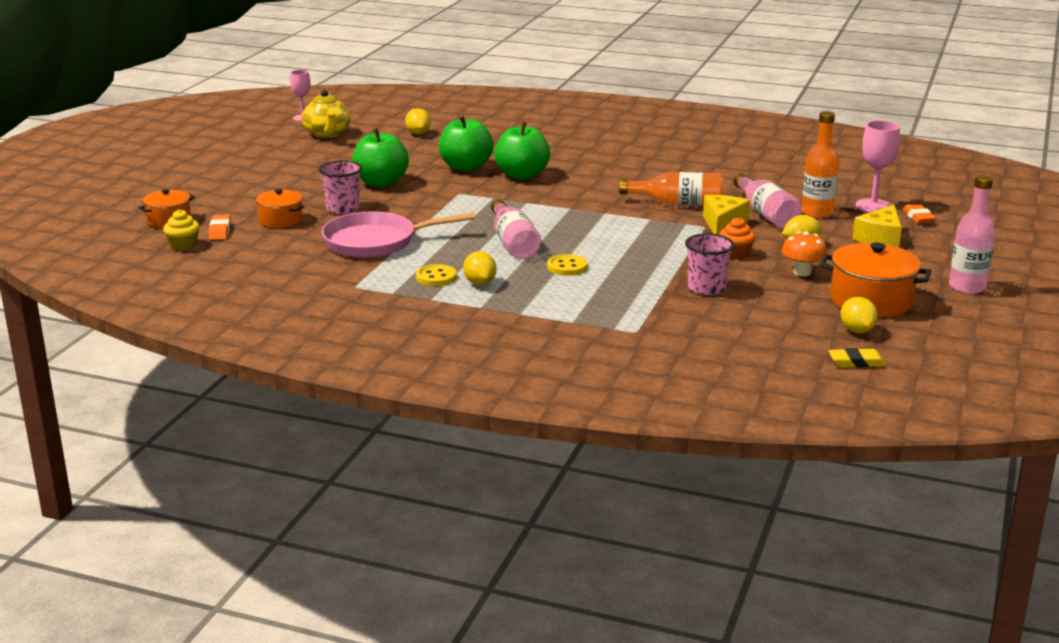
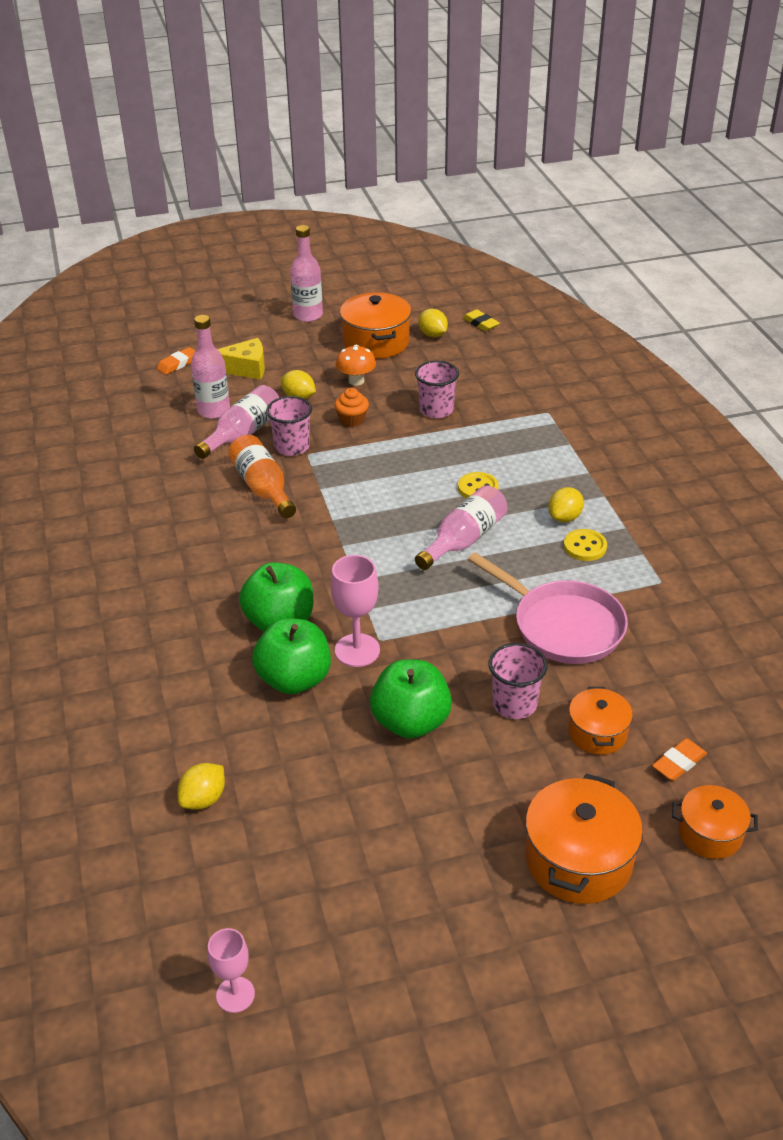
camera: 125 degrees left, 15 degrees up
yellow cupcake [163,209,200,250] -> none
yellow teapot [302,90,351,138] -> none
yellow cheese [703,195,750,235] -> pink cup [266,396,312,456]
orange bottle [802,111,839,218] -> pink bottle [191,315,230,419]
yellow lemon [840,297,878,333] -> yellow lemon turned 75 degrees counterclockwise [418,309,448,337]
pink goblet [856,120,900,212] -> pink goblet moved to [331,555,380,667]
none -> orange pot [525,774,643,904]

